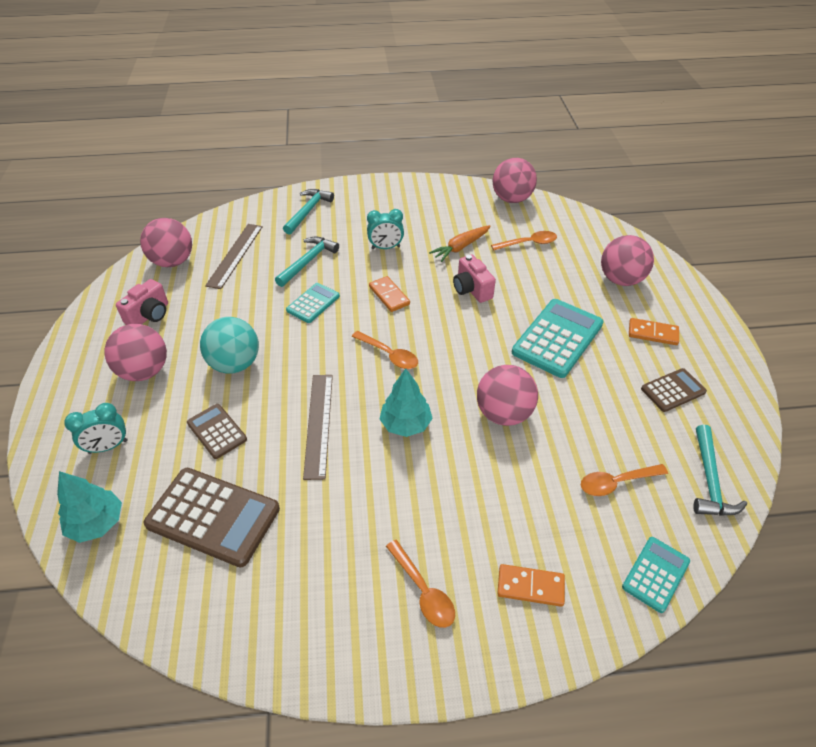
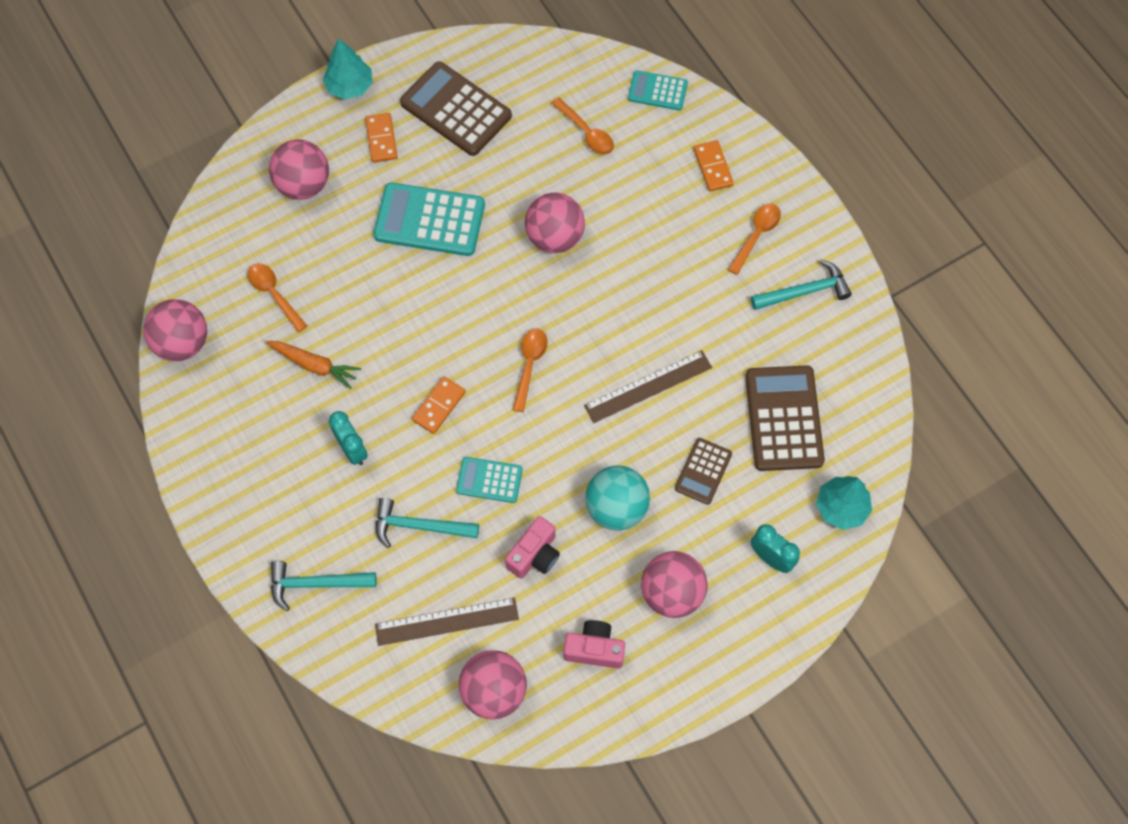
camera: 115 degrees left, 20 degrees up
turquoise tree [380,368,433,437] -> turquoise tree moved to [323,39,372,100]
pink camera [453,255,496,303] -> pink camera moved to [505,516,560,579]
brown calculator [641,368,707,412] -> brown calculator [400,61,512,156], size x1.78
turquoise hammer [693,425,747,515] -> turquoise hammer moved to [751,259,852,310]

